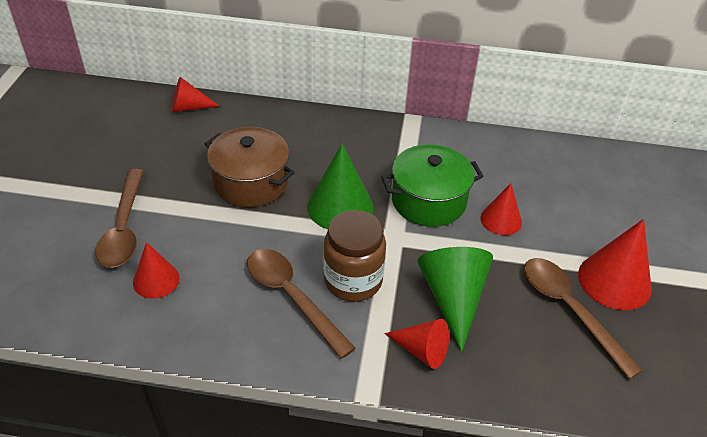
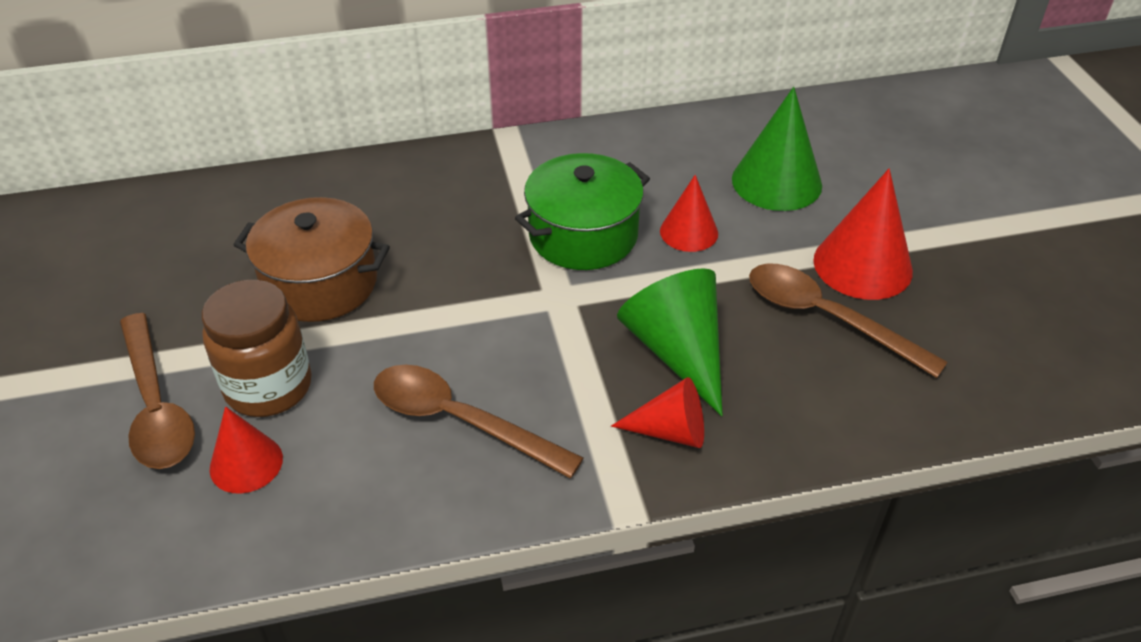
camera: 20 degrees left, 0 degrees up
red cone [172,77,220,112] -> none
green cone [307,143,374,229] -> green cone moved to [732,87,822,211]
brown jar [323,210,386,302] -> brown jar moved to [201,280,312,417]

